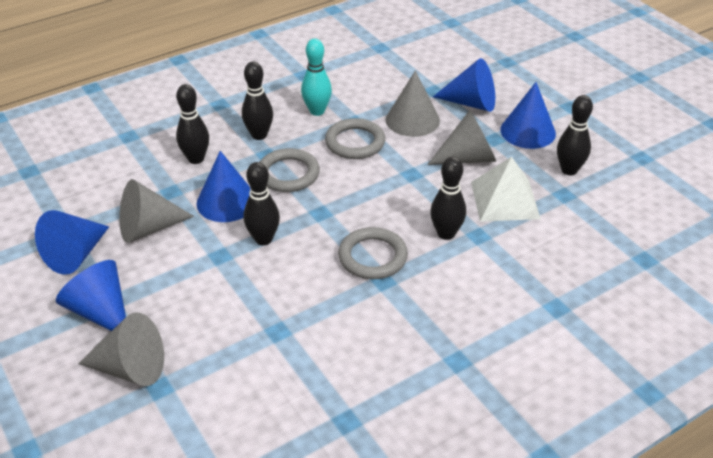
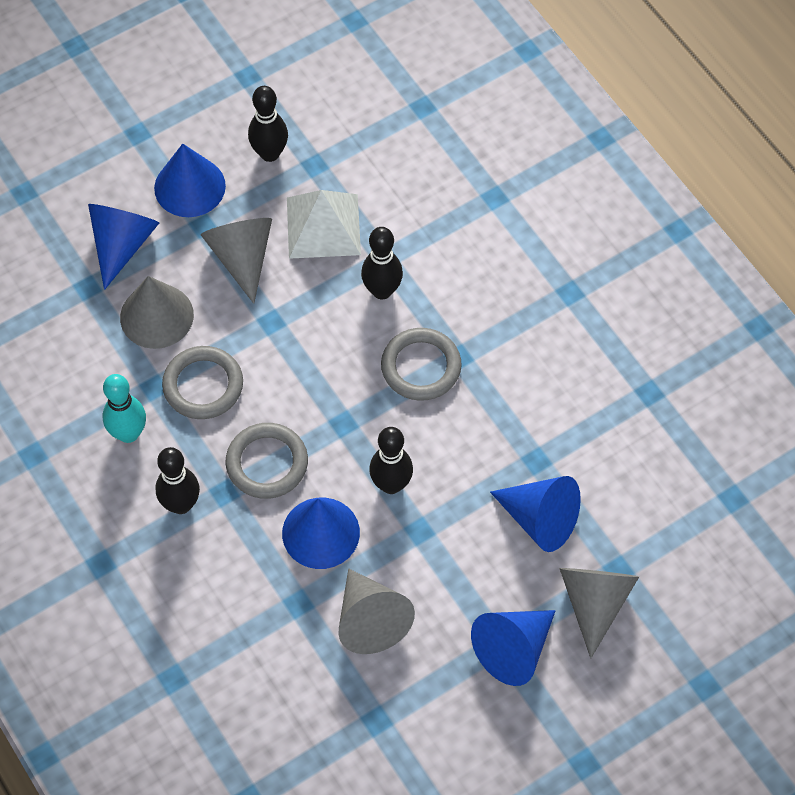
camera: 90 degrees left, 20 degrees up
blue cone [35,210,109,275] -> blue cone moved to [490,476,581,552]
black bowling pin [176,84,209,164] -> none

